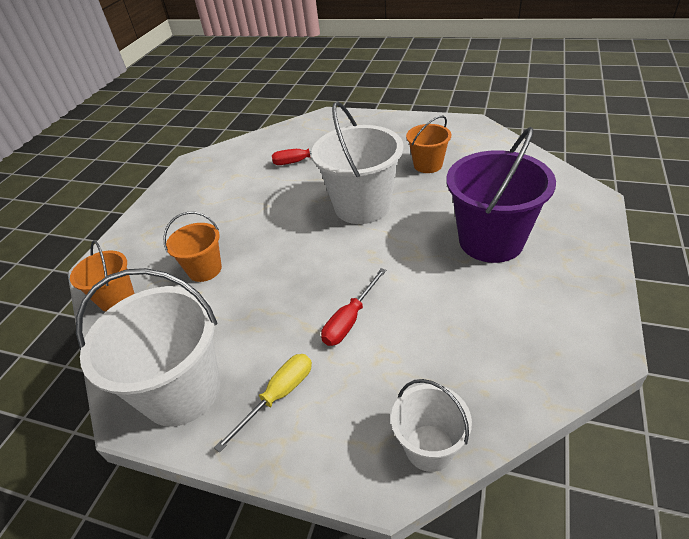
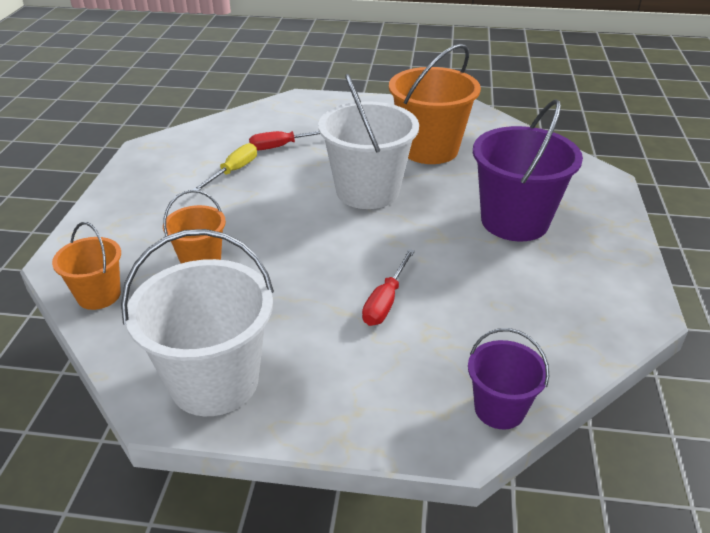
camera: 15 degrees left, 5 degrees down
yellow screwdriver [214,354,312,452] -> yellow screwdriver moved to [193,143,257,190]
white bucket [391,379,472,472] -> purple bucket [468,328,549,430]
orange bucket [406,116,452,173] -> orange bucket [389,44,481,164], size x1.82

